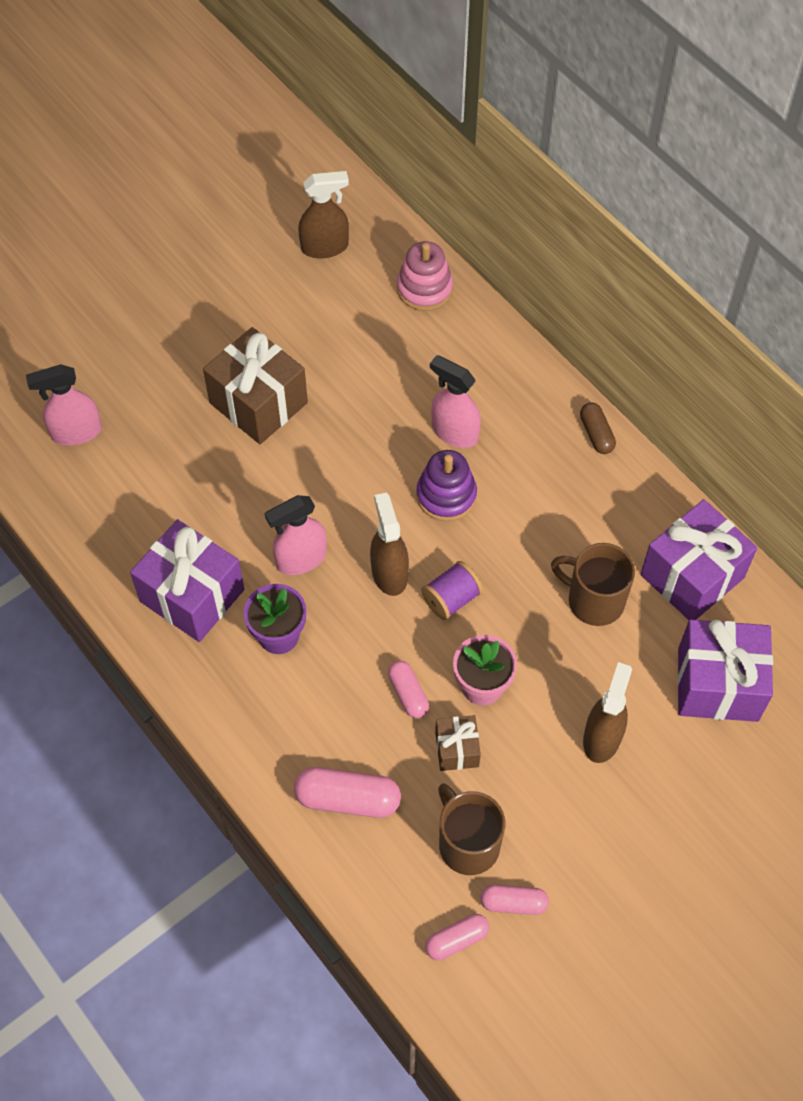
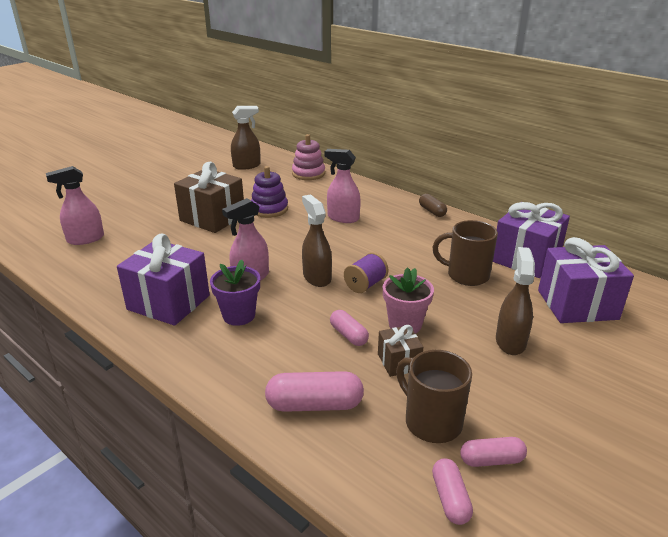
camera: 10 degrees left, 30 degrees down
purple stacking toy [416,450,477,521] -> purple stacking toy moved to [251,166,288,218]
pink capsule [425,914,489,960] -> pink capsule turned 60 degrees counterclockwise [432,458,473,525]

